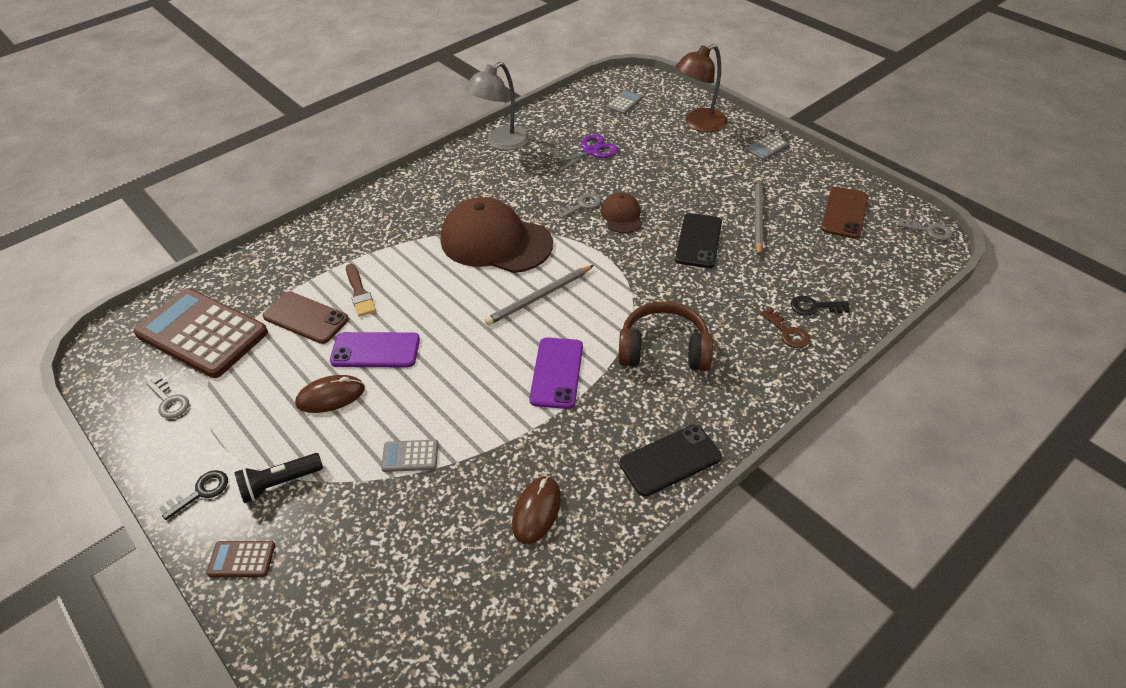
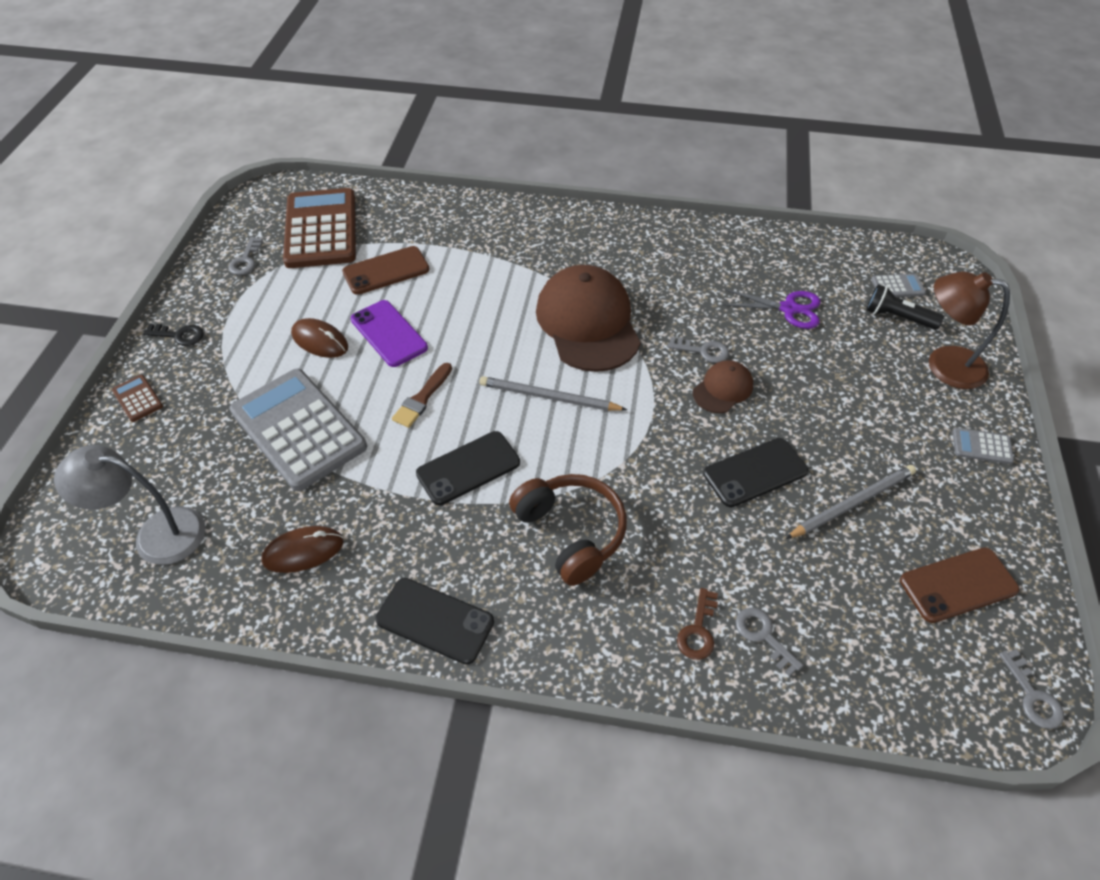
camera: 50 degrees right, 5 degrees up
black flashlight [234,453,323,503] -> black flashlight moved to [866,284,944,329]
brown phone [262,292,349,344] -> brown phone turned 75 degrees clockwise [342,246,429,295]
brown brush [346,264,376,317] -> brown brush moved to [392,363,452,428]
grey calculator [381,440,438,472] -> grey calculator [229,369,367,491], size x2.46
grey lamp [465,62,530,150] -> grey lamp moved to [54,445,205,565]
purple phone [529,337,583,409] -> black phone [416,431,520,505]
black key [791,296,850,316] -> grey key [736,607,803,676]

